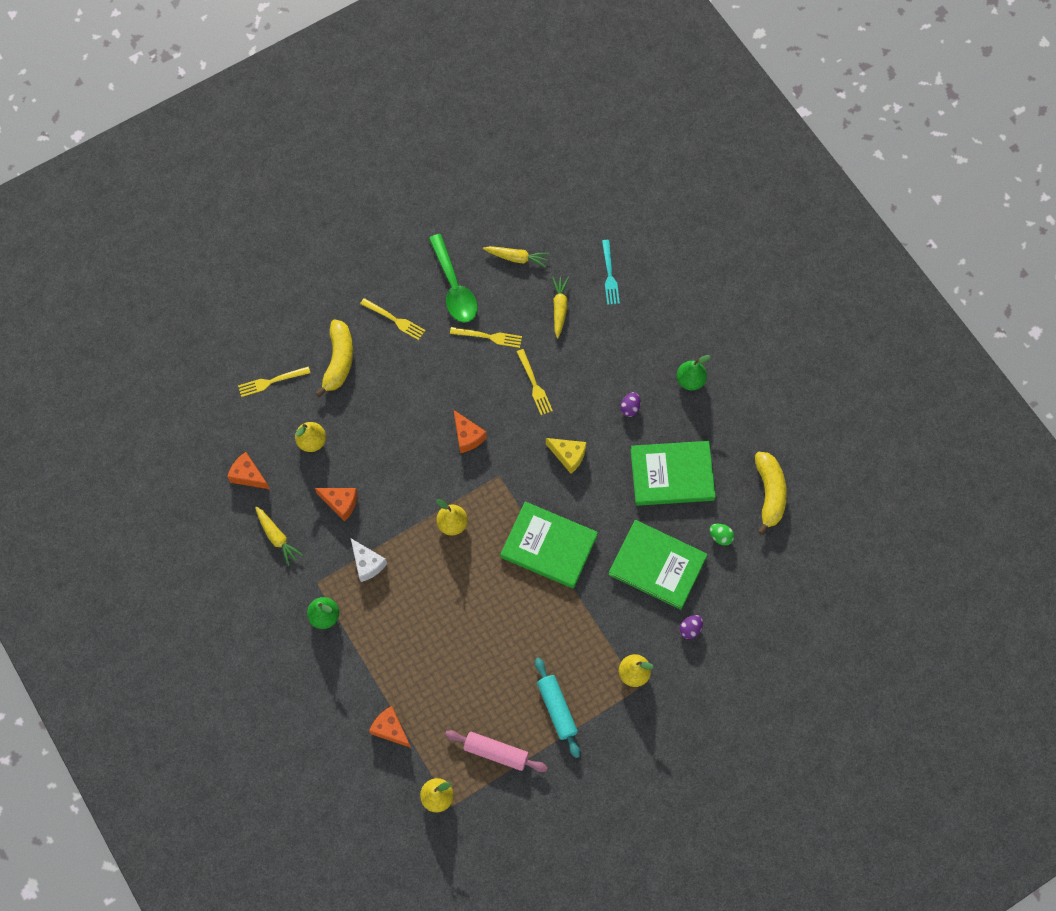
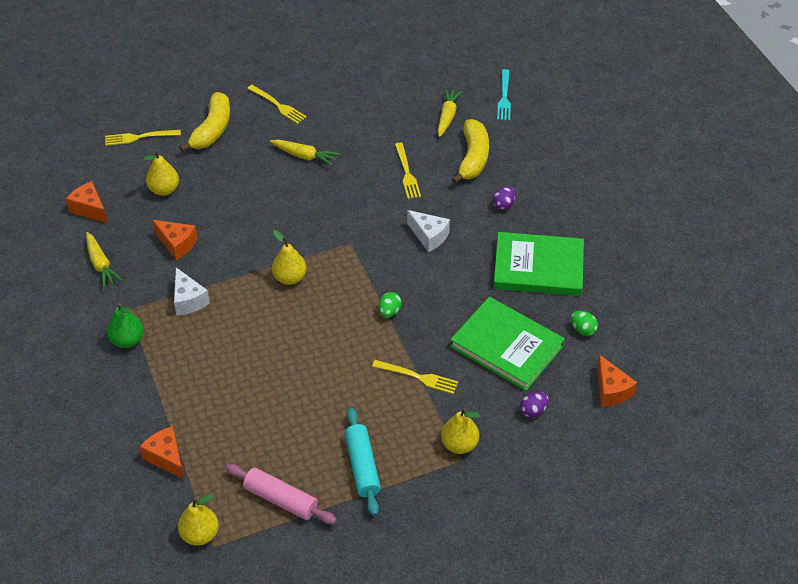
camera: 10 degrees right, 20 degrees down
green spoon [429,234,477,322] -> none
yellow fork [450,327,522,348] -> yellow fork moved to [372,360,458,394]
orange cheese [454,410,487,453] -> orange cheese moved to [597,355,637,407]
yellow carrot [483,246,550,268] -> yellow carrot moved to [270,140,339,166]
green book [500,502,598,588] -> green egg [379,292,402,318]
yellow cheese [546,438,586,474] -> white cheese [407,210,450,252]
green pear [677,355,711,390] -> none
yellow banana [755,452,787,535] -> yellow banana moved to [452,119,489,184]

